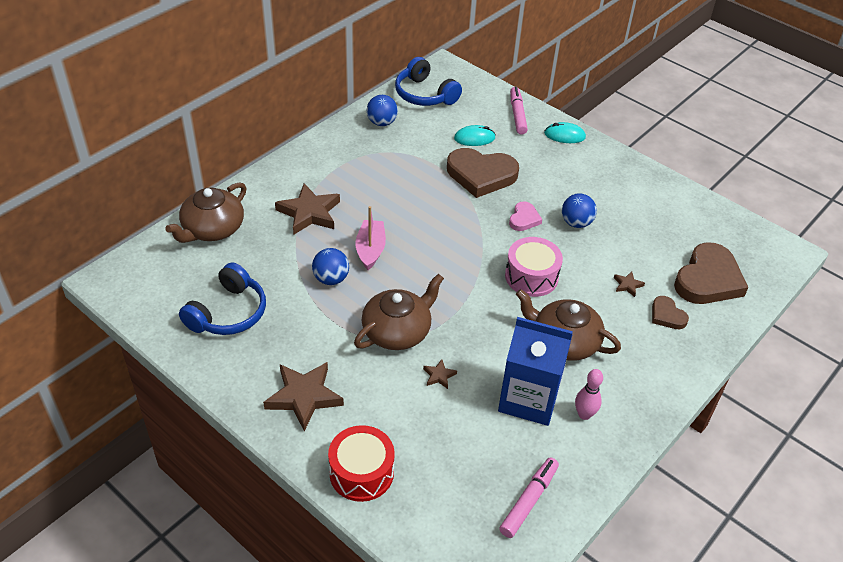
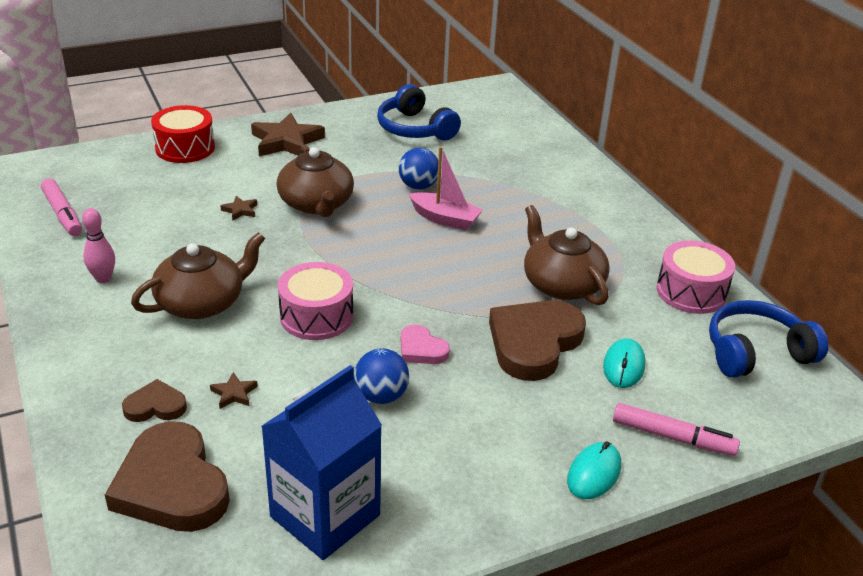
camera: 115 degrees right, 10 degrees down
brown teapot [165,182,246,243] -> brown teapot moved to [524,205,610,305]
brown star [275,183,340,235] -> none
blue ball [367,95,398,126] -> pink drum [656,240,735,314]
blue carton [498,317,573,426] -> blue carton moved to [261,365,382,560]

